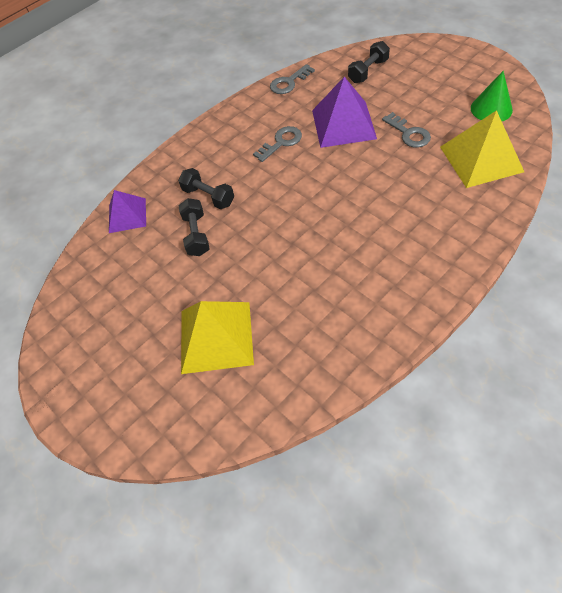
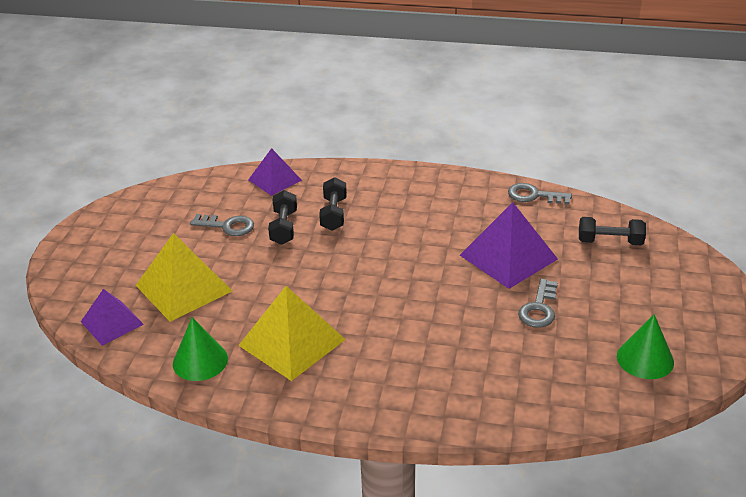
camera: 50 degrees right, 20 degrees down
black dumbbell [178,198,210,256] -> black dumbbell turned 45 degrees counterclockwise [268,190,297,245]
grey key [253,126,302,162] -> grey key moved to [190,214,254,236]
yellow pyramid [440,110,524,188] -> yellow pyramid moved to [238,286,346,381]
none -> purple pyramid [81,289,144,346]
none -> green cone [173,317,228,381]

